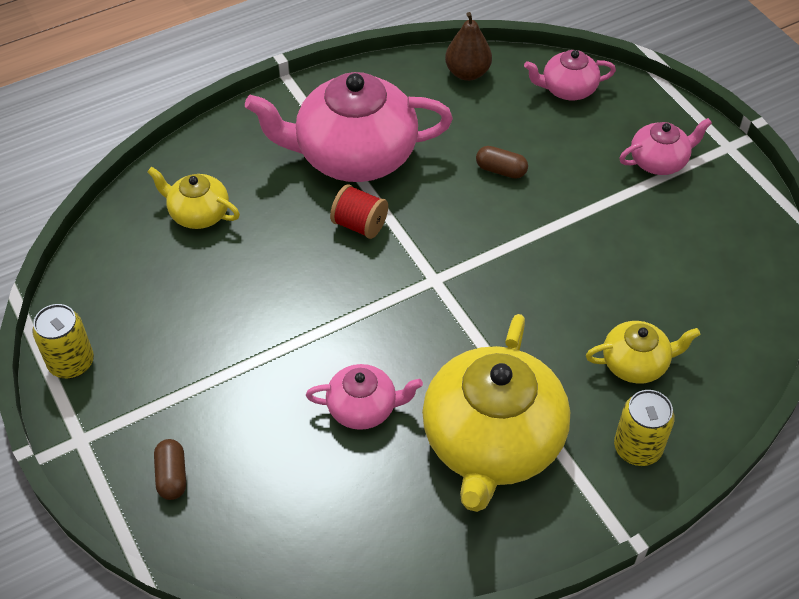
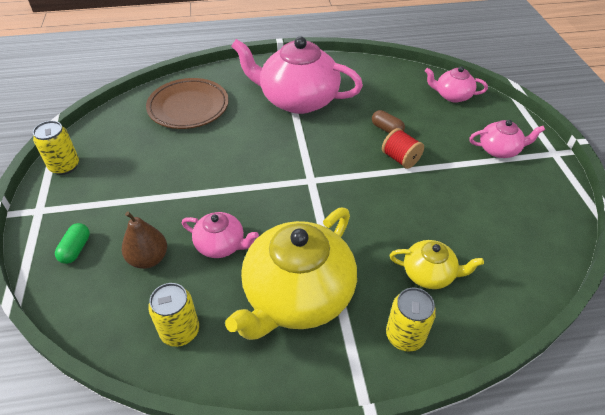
camera: 20 degrees right, 5 degrees down
yellow teapot [147,167,240,229] -> brown plate [146,78,229,129]
brown capsule [154,439,186,500] -> green capsule [55,223,90,264]
red spool [330,184,388,239] -> red spool moved to [382,128,424,169]
brown pear [445,12,492,81] -> brown pear moved to [122,212,167,269]
none -> yellow can [148,283,199,347]

